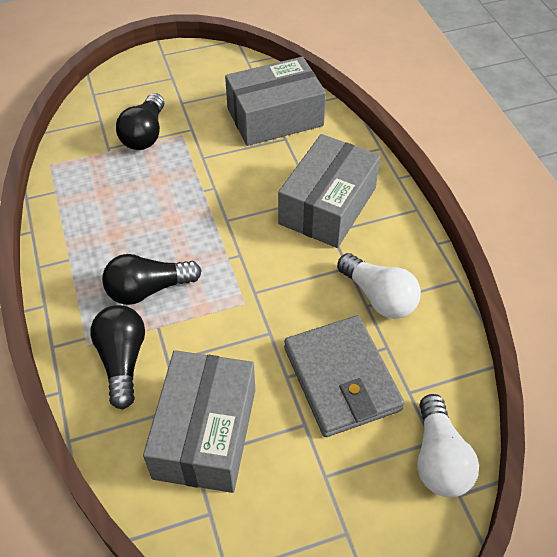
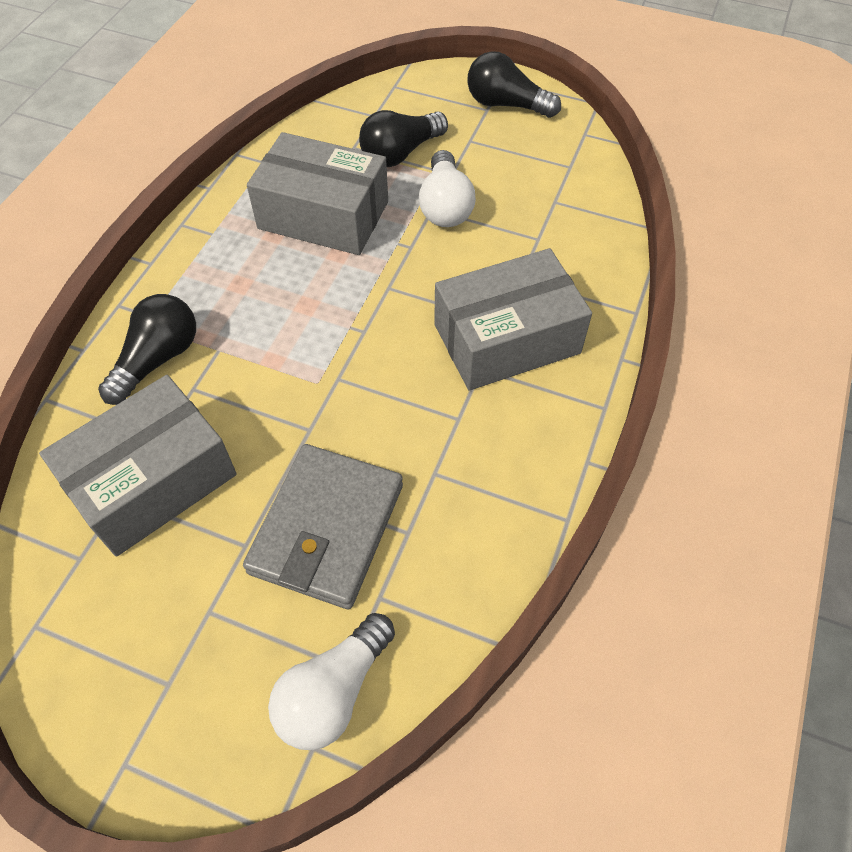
camera: 40 degrees right, 5 degrees up
black light bulb [102,254,202,305] -> black light bulb moved to [468,51,561,118]
grey box [225,57,326,146] -> grey box moved to [247,132,388,255]
white light bulb [337,253,421,319] -> white light bulb moved to [419,150,476,227]

